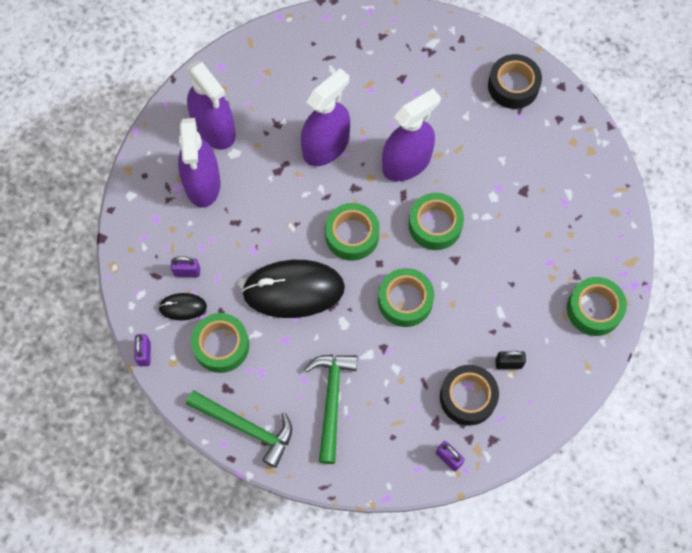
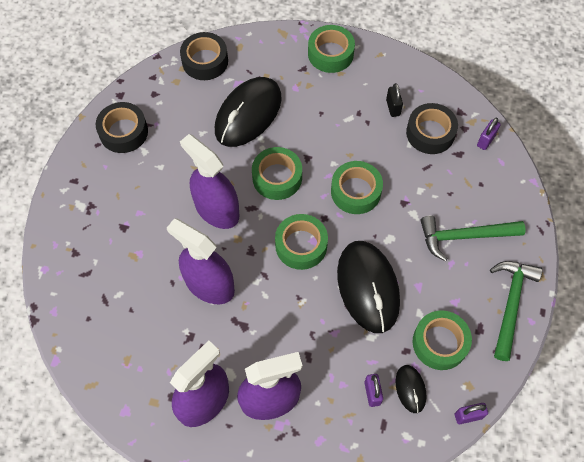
camera: 100 degrees left, 5 degrees down
none -> black tape [180,32,228,80]
none -> black mouse [215,77,282,147]

